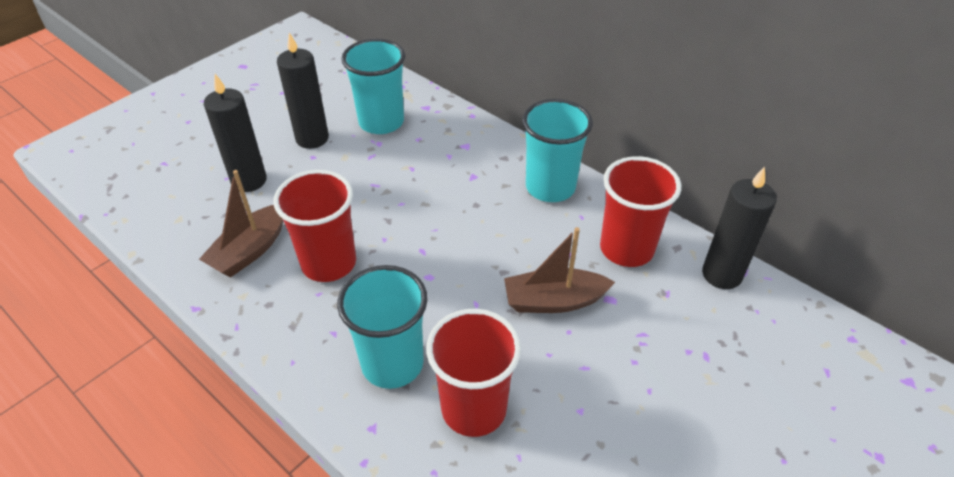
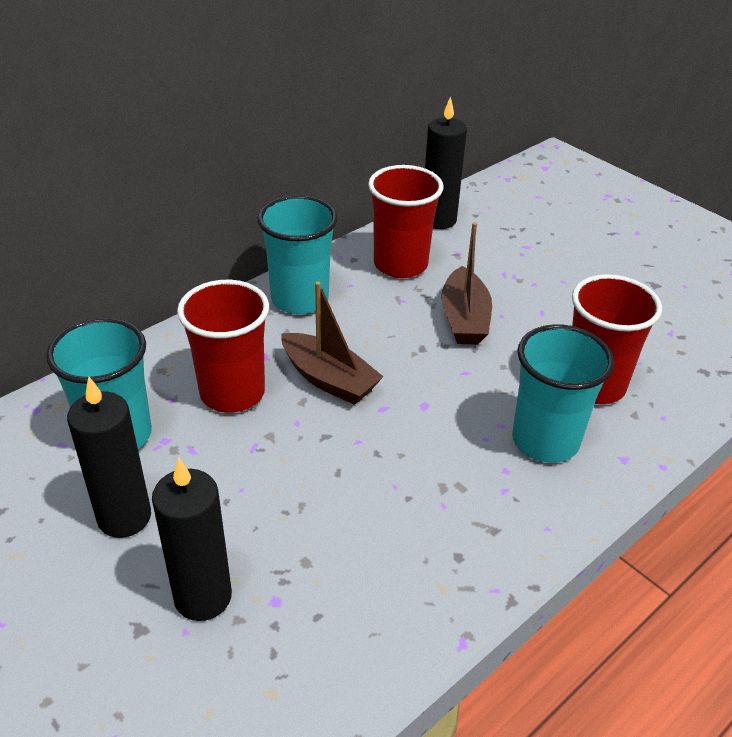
camera: 85 degrees left, 5 degrees down
brown boat [199,170,283,277] -> brown boat moved to [281,281,384,405]
red cup [273,170,356,282] -> red cup moved to [177,280,269,413]

